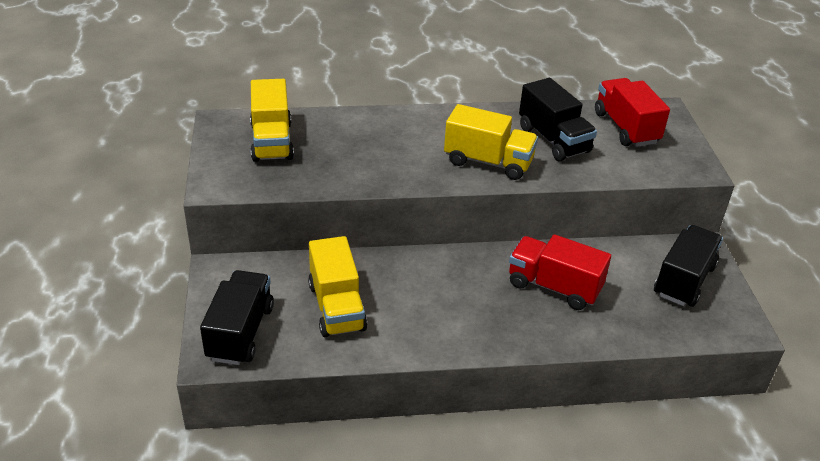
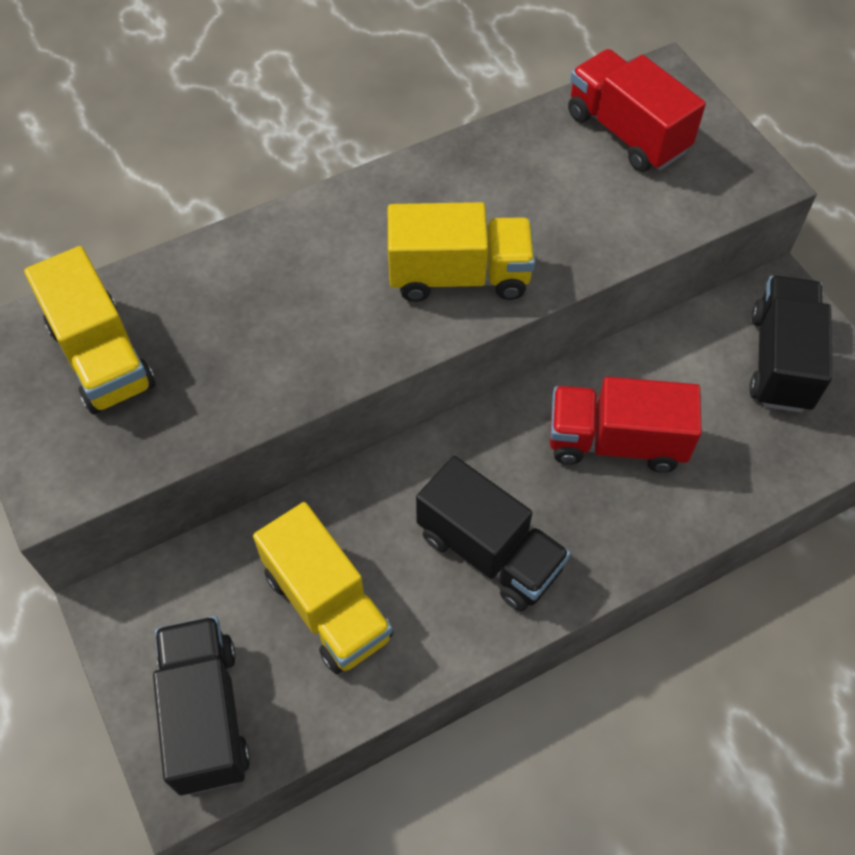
camera: 20 degrees left, 20 degrees up
black truck [519,78,597,161] -> black truck moved to [416,456,570,611]

